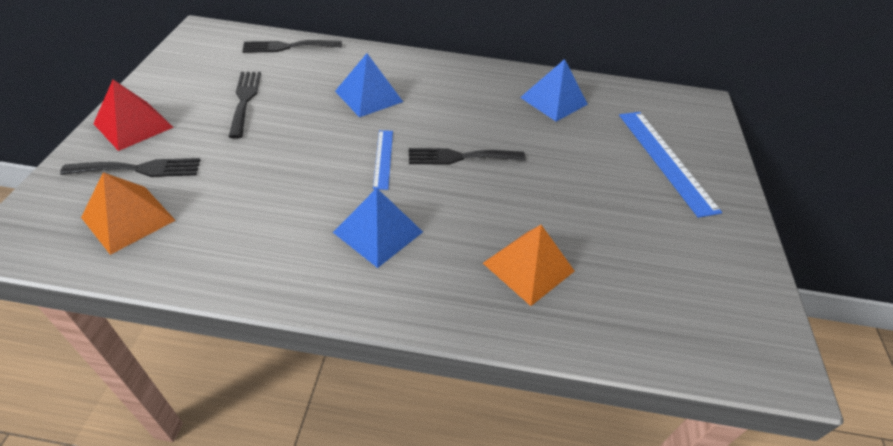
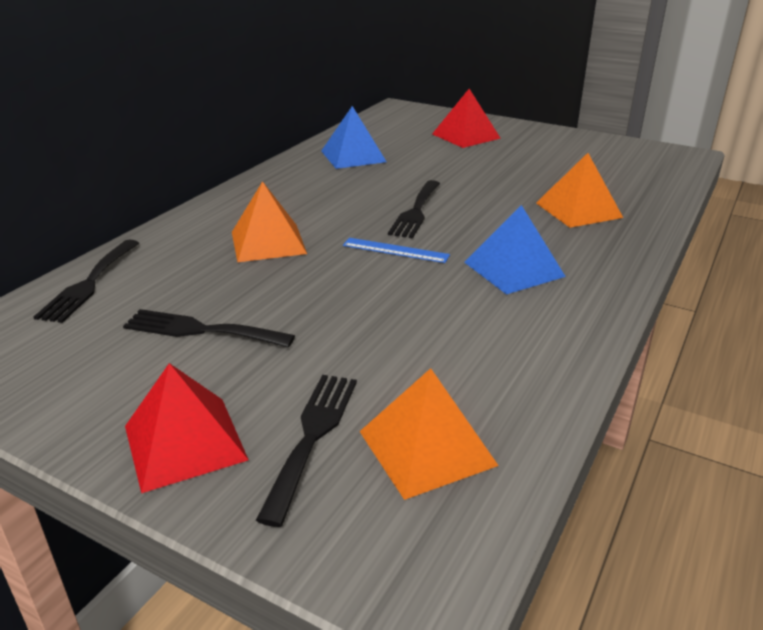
camera: 65 degrees left, 15 degrees down
blue pyramid [335,53,403,117] -> orange pyramid [232,181,307,262]
blue ruler [619,112,722,218] -> red pyramid [432,89,501,148]

